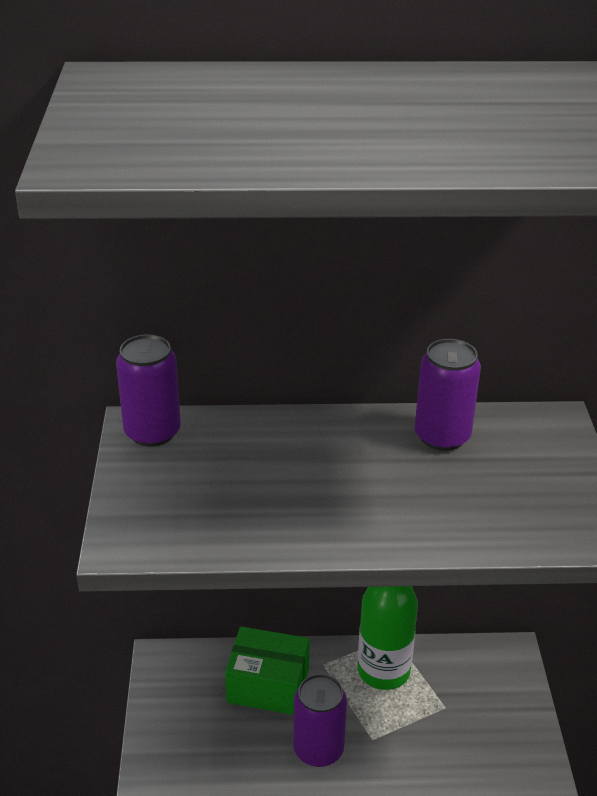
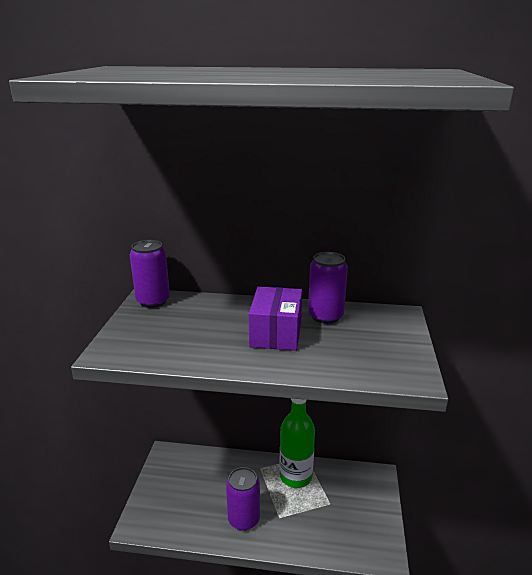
camera: 10 degrees right, 10 degrees down
green box [225,626,310,715] -> none
none -> purple box [249,286,302,351]

